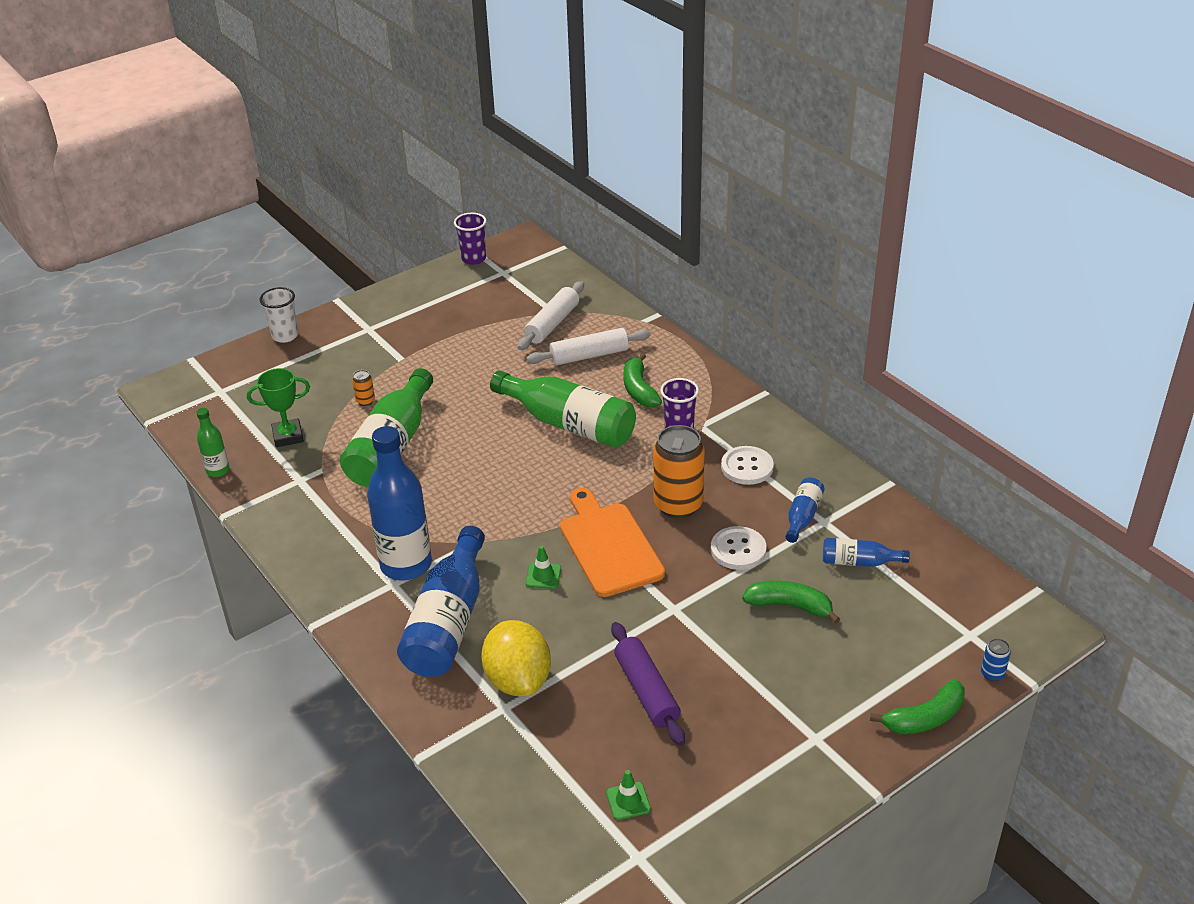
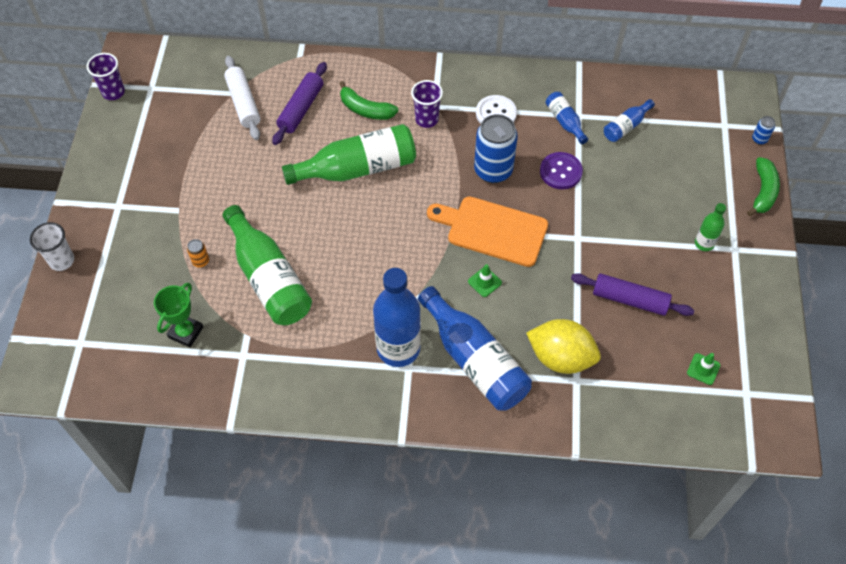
camera: 50 degrees left, 20 degrees up
green bottle [196,408,230,477] -> green bottle moved to [695,203,726,251]
white rolling pin [526,328,651,365] -> purple rolling pin [272,62,327,145]
orange can [653,425,705,519] -> blue can [474,114,518,183]
white button [711,526,767,570] -> purple button [540,152,583,189]
green banana [742,581,840,624] -> none

